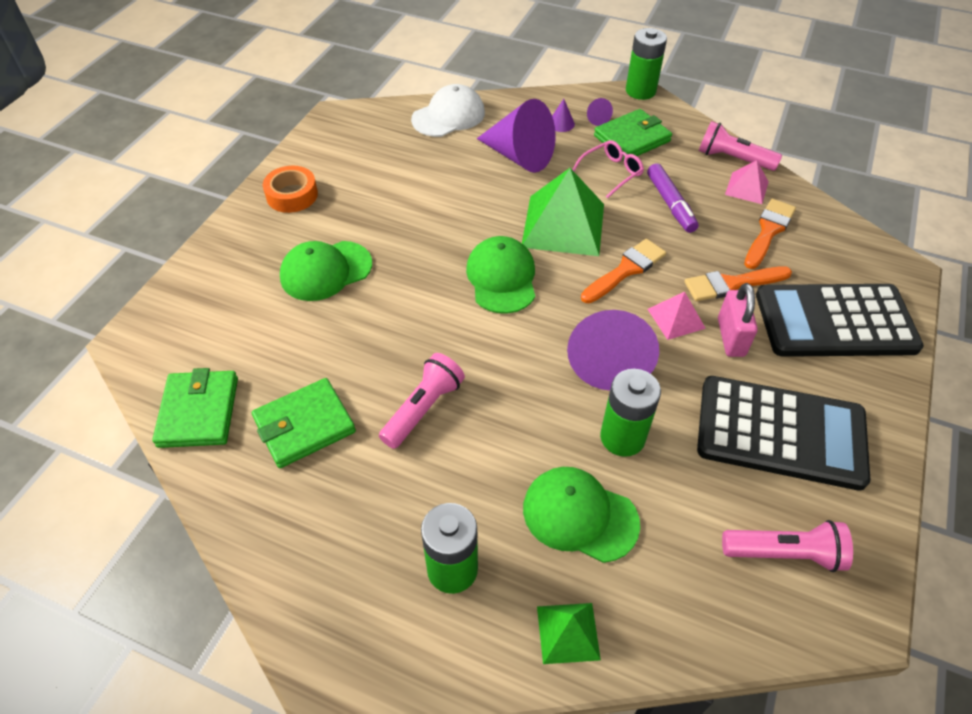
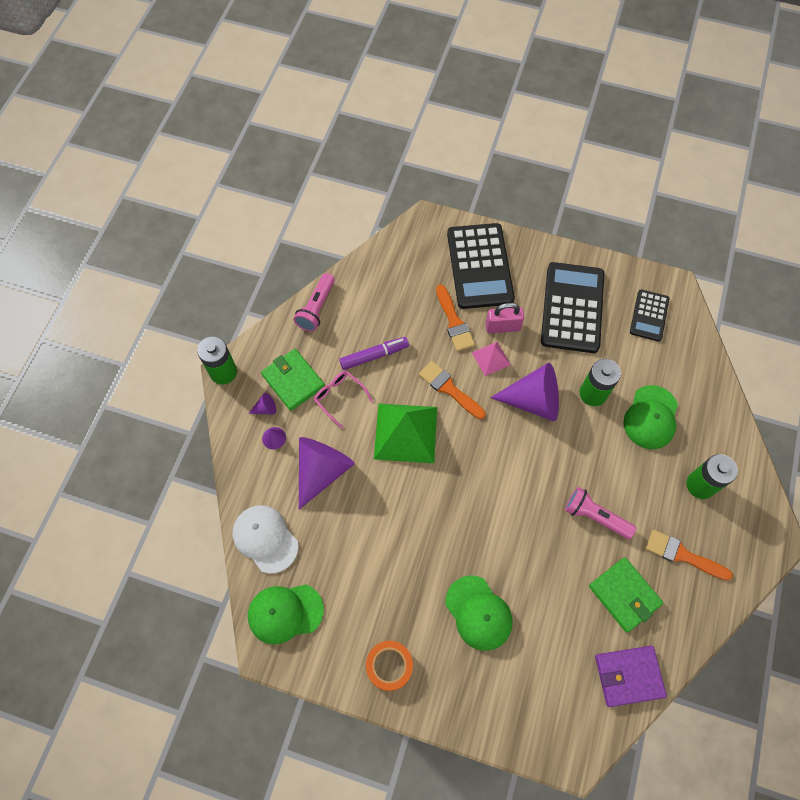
camera: 95 degrees left, 15 degrees up
green wallet [152,368,238,448] -> purple wallet [595,646,667,707]
green cap [466,236,535,314] -> green cap moved to [248,584,324,644]
green pyramid [537,603,601,664] -> none
pink flashlight [722,520,853,572] -> black calculator [630,290,669,341]
pink pyramid [725,160,769,204] -> none
orange brush [744,199,796,269] -> orange brush moved to [646,530,733,581]

